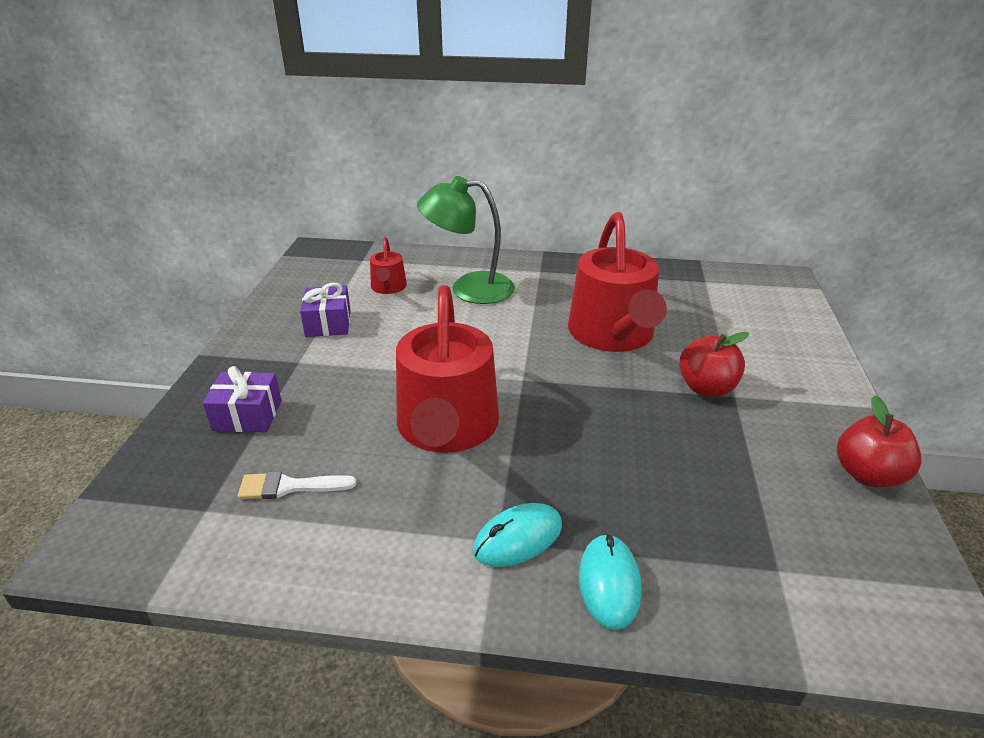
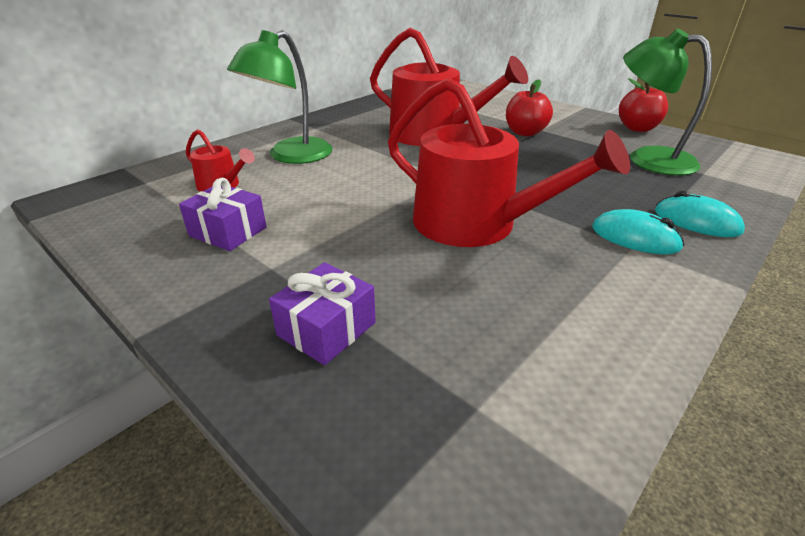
camera: 55 degrees left, 0 degrees up
white brush [238,471,357,499] -> none
turquoise mouse [473,503,562,567] -> turquoise mouse turned 60 degrees counterclockwise [592,209,684,254]
none -> green lamp [623,29,712,175]

